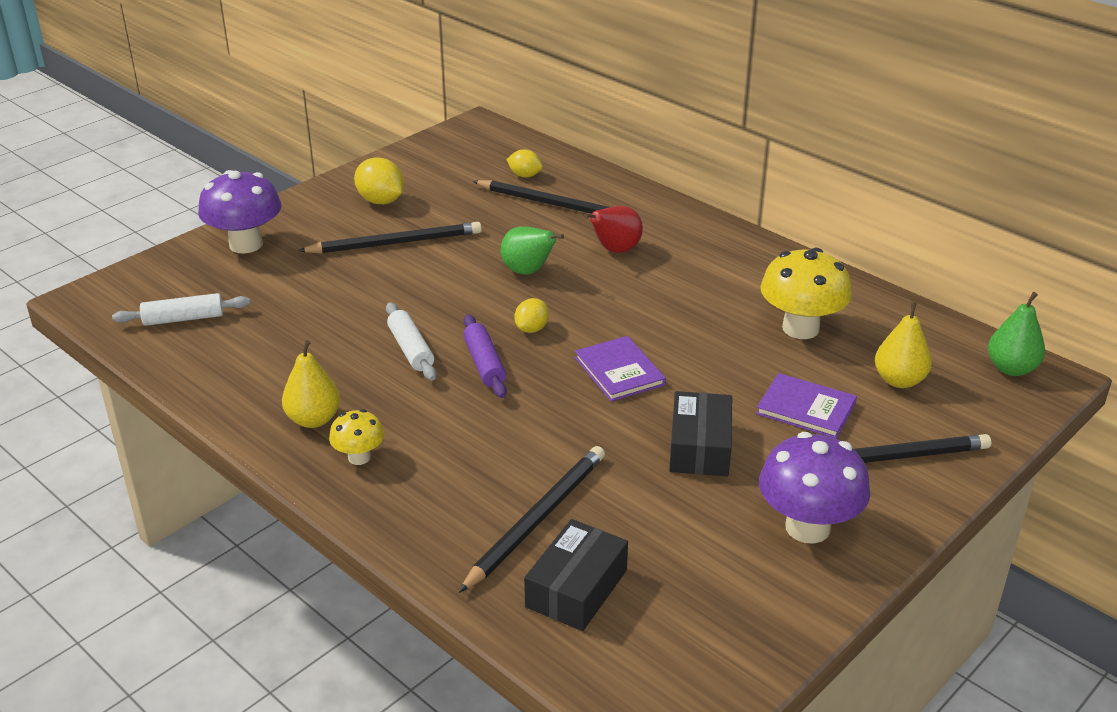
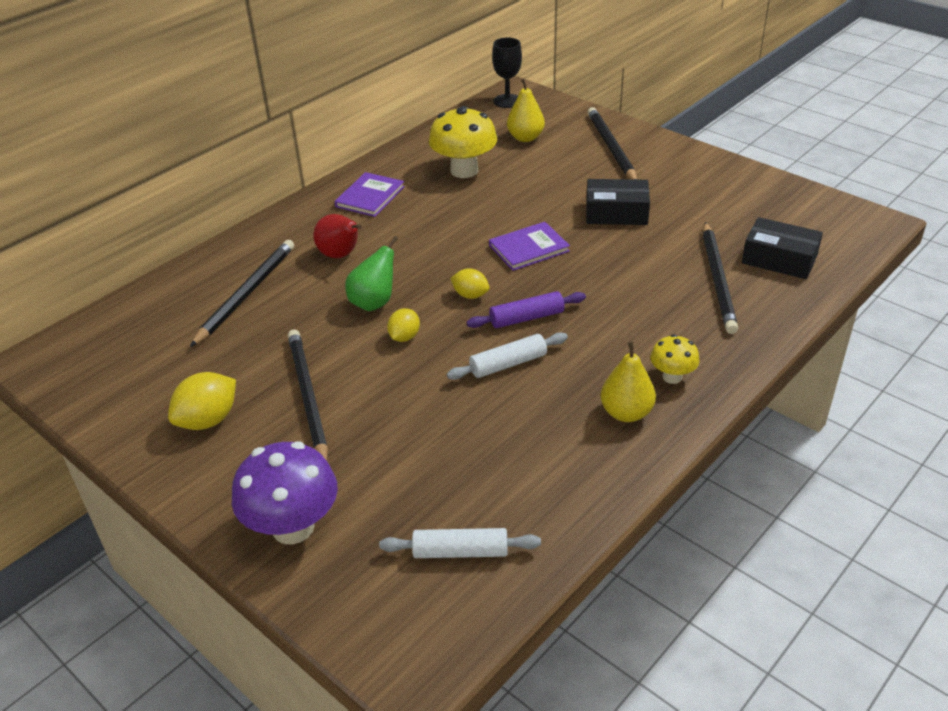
camera: 90 degrees left, 5 degrees up
white rolling pin [112,293,250,326] -> white rolling pin turned 75 degrees counterclockwise [379,528,541,558]
black pencil [459,446,605,593] -> black pencil turned 120 degrees counterclockwise [703,222,738,334]
yellow lemon [506,150,543,177] -> yellow lemon moved to [387,308,420,342]
purple book [756,373,857,439] -> purple book moved to [335,172,405,217]
purple mushroom [759,432,870,544] -> none
green pear [988,292,1045,376] -> black goblet [492,37,522,108]

